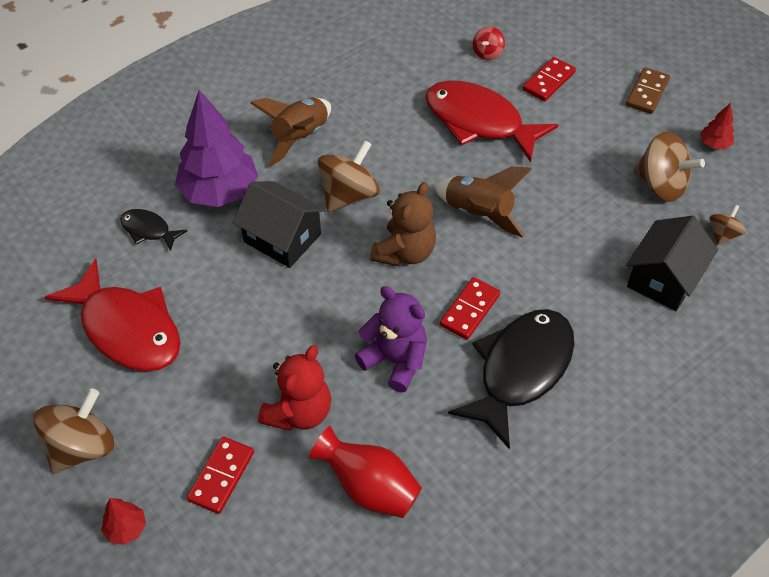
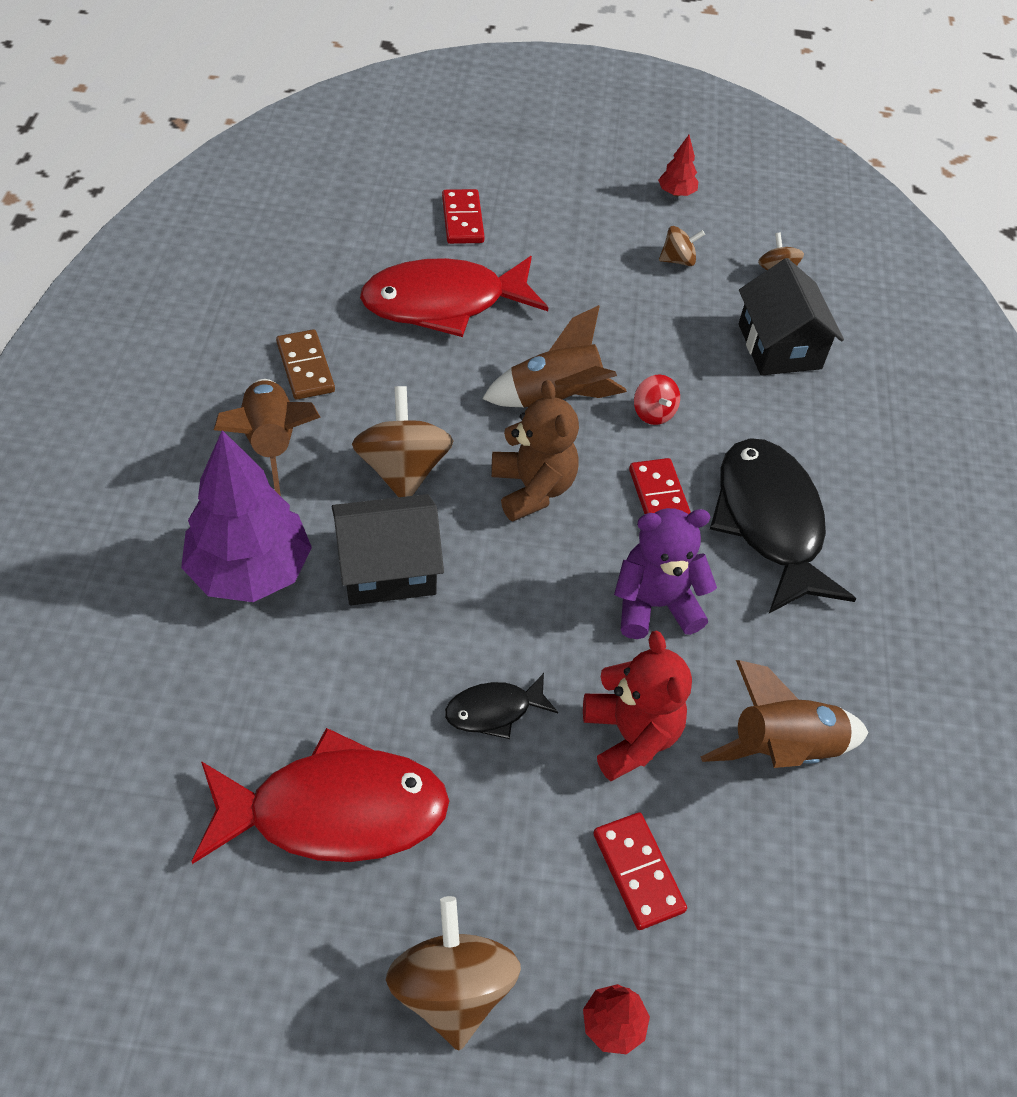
camera: 50 degrees left, 0 degrees up
black fish [120,209,187,251] -> black fish moved to [445,673,558,739]
red vase [309,426,422,518] -> brown rocket [701,660,868,768]
red spinning top [473,27,505,60] -> red spinning top moved to [634,374,680,425]
brown domino [626,67,670,114] -> brown domino moved to [276,329,335,400]
brown spinning top [633,132,705,202] -> brown spinning top [659,226,705,266], size x0.53

